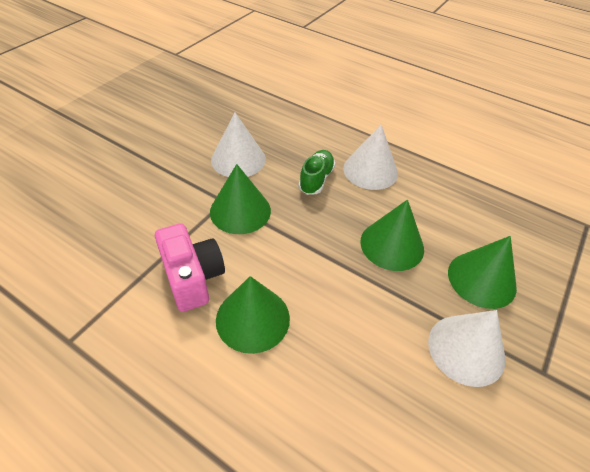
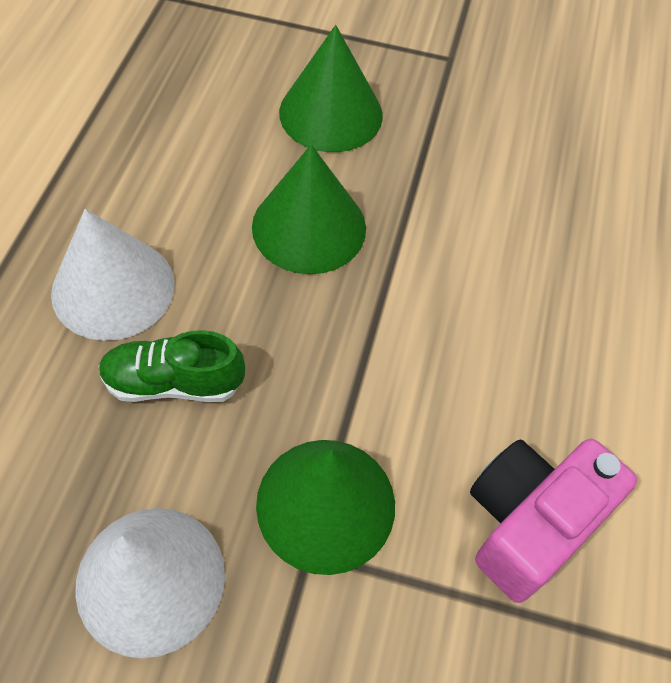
camera: 110 degrees left, 10 degrees up
green cone [216,276,290,354] -> none
white cone [428,310,506,387] -> none

